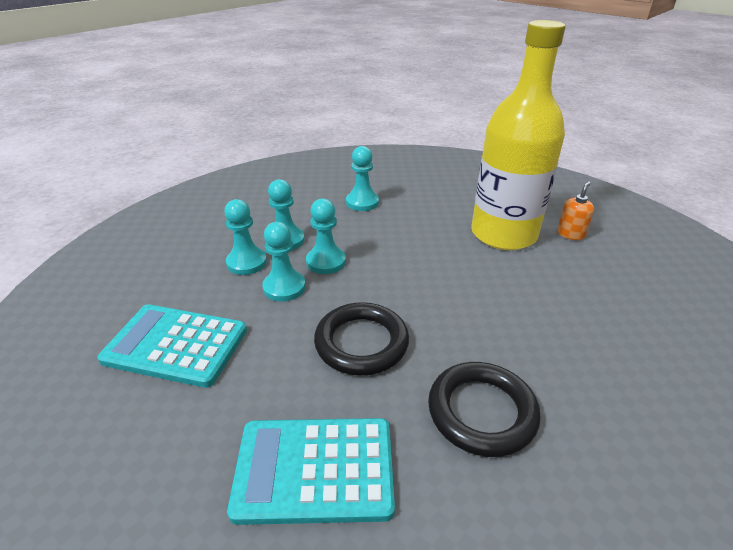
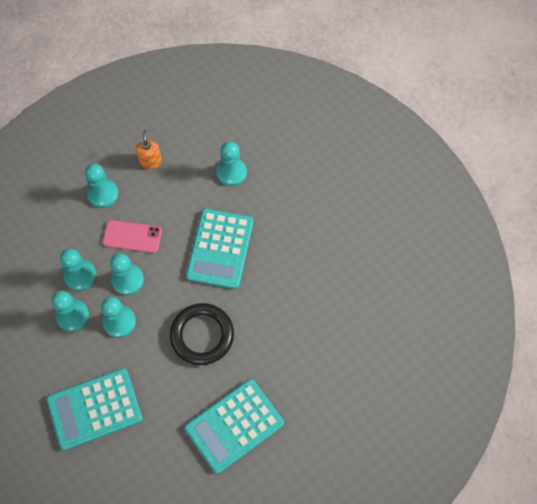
camera: 35 degrees left, 30 degrees up
black ring [428,362,541,457] -> none
yellow bottle [471,20,565,250] -> turquoise pawn [217,141,247,186]
orange soap dispenser [557,181,594,240] -> orange soap dispenser moved to [136,129,162,169]
none -> pink phone [103,220,162,253]
none -> turquoise calculator [186,208,254,289]

